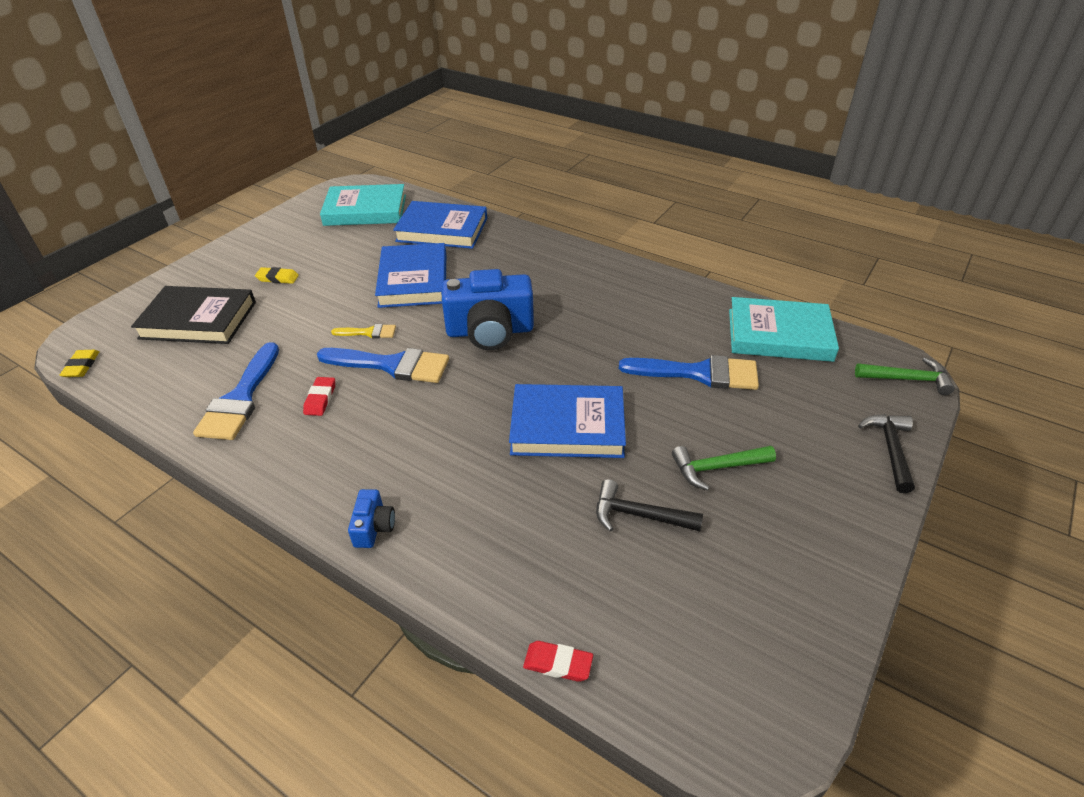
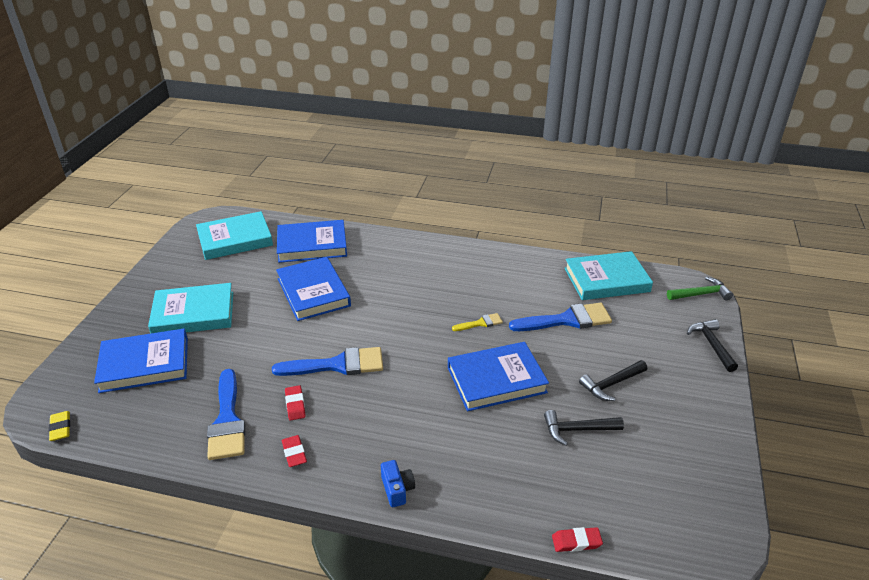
camera: 20 degrees left, 5 degrees down
black book [131,286,256,344] -> blue book [94,328,188,393]
yellow eraser [255,267,299,284] -> turquoise book [148,283,233,334]
yellow brush [331,324,396,338] -> yellow brush moved to [452,313,503,331]
blue camera [442,269,534,350] -> none
green hammer [672,446,776,490] -> black hammer [579,360,647,401]
none -> red eraser [282,435,307,467]

